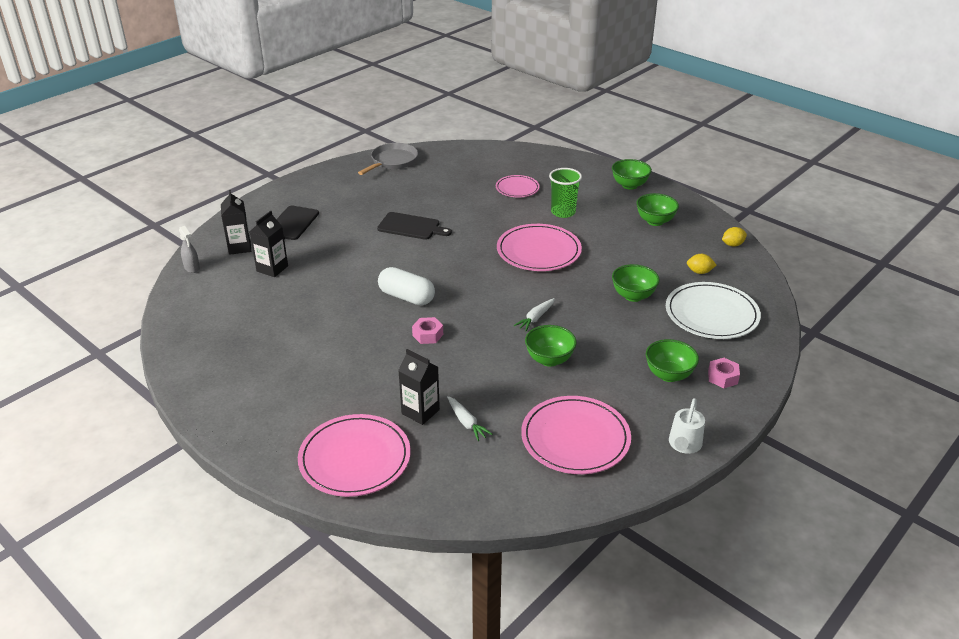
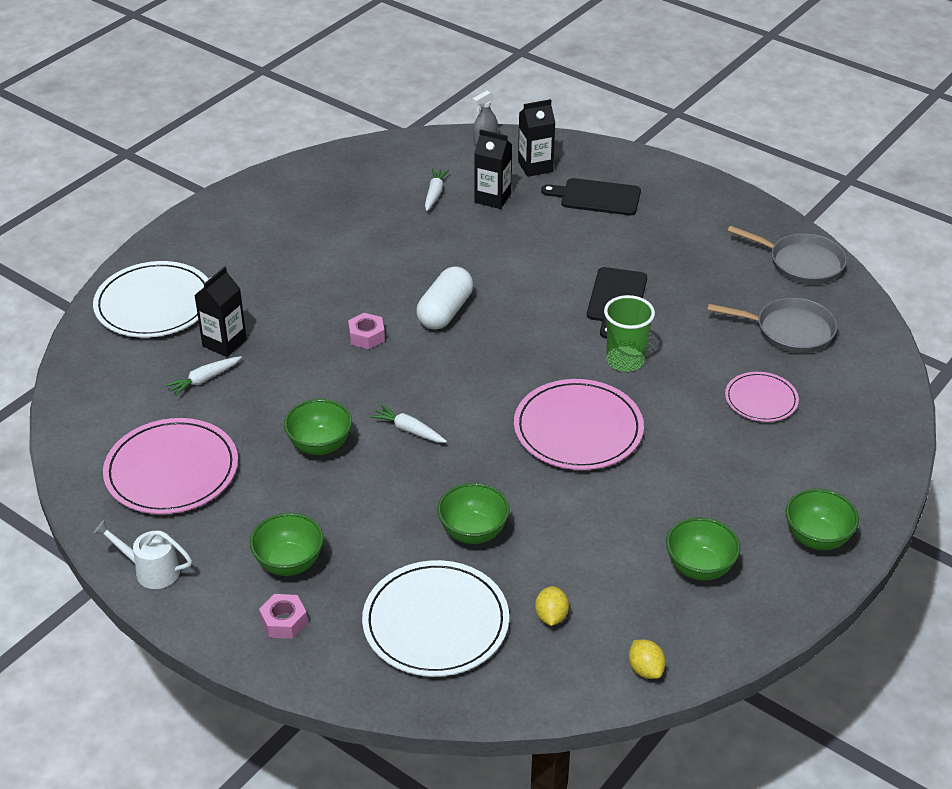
camera: 85 degrees right, 5 degrees up
pink plate [298,414,411,497] -> white plate [93,261,208,338]
green cup [549,168,582,218] -> green cup moved to [604,295,655,372]
none -> white carrot [425,168,449,211]
none -> grey pan [707,298,837,353]

